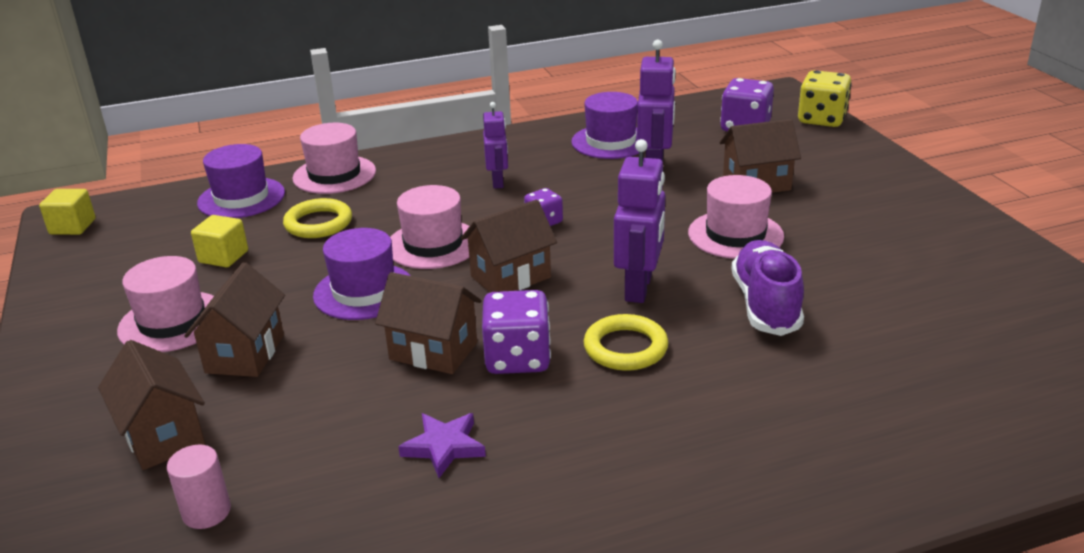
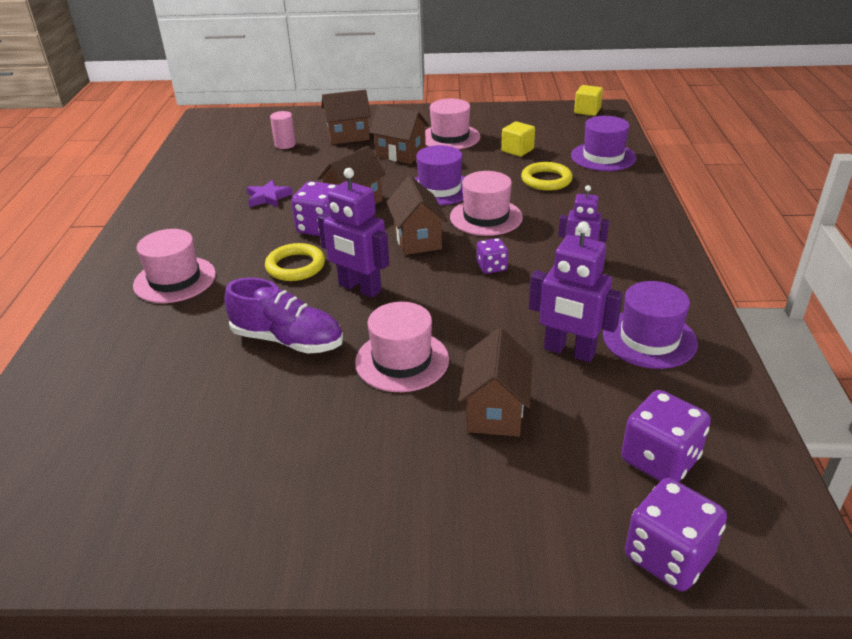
camera: 110 degrees right, 5 degrees up
pink hat [292,123,376,194] -> pink hat moved to [133,229,216,303]
yellow dice [798,70,852,127] -> purple dice [625,478,727,591]

